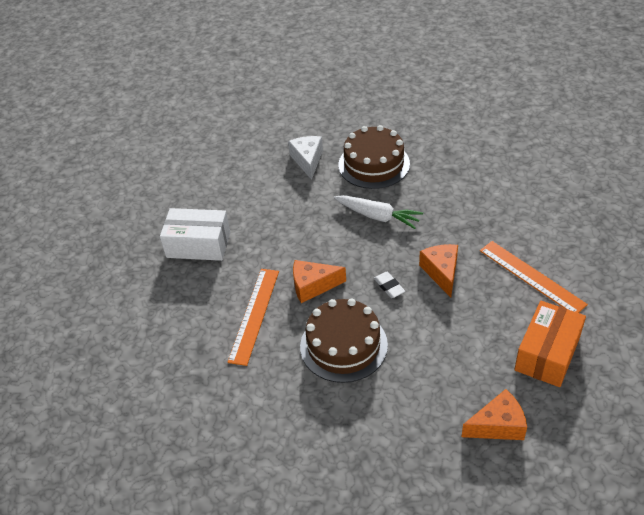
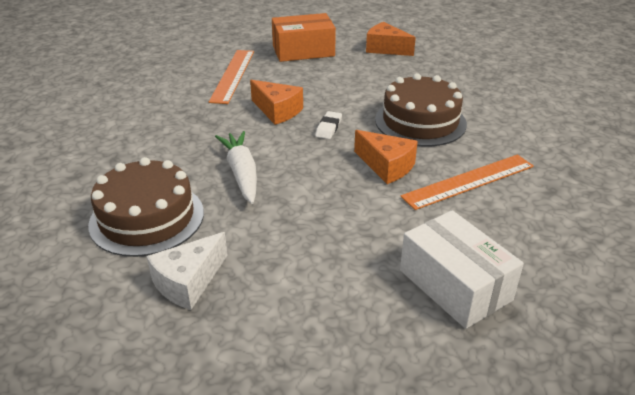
camera: 135 degrees left, 10 degrees down
orange cheese [419,244,458,298] -> orange cheese turned 90 degrees counterclockwise [250,80,303,125]

